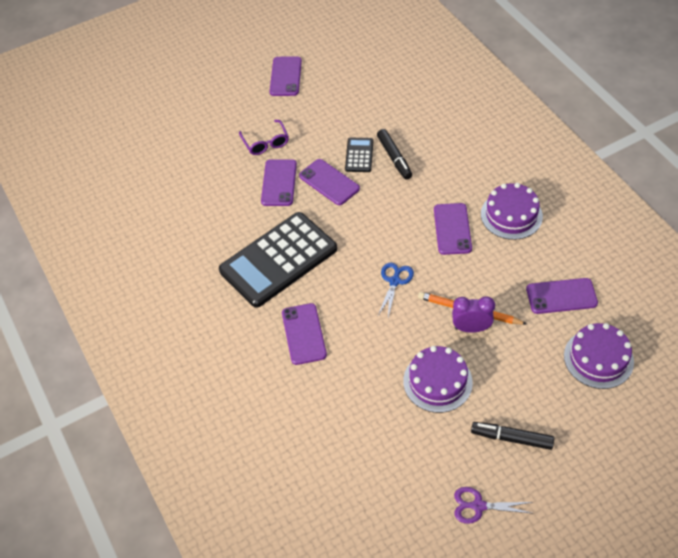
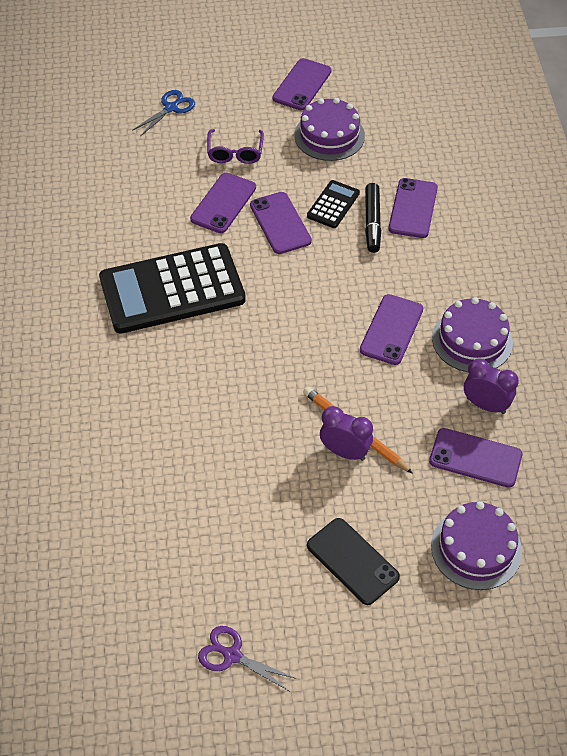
camera: 20 degrees right, 0 degrees up
purple phone [282,303,327,365] -> purple phone moved to [389,178,438,238]
blue scissors [378,262,414,318] -> blue scissors moved to [132,90,195,136]
purple cake [403,346,473,413] -> purple cake moved to [294,98,365,161]
black marker [471,422,554,450] -> none
none -> black phone [307,518,400,605]
none -> purple clock [464,358,519,414]

